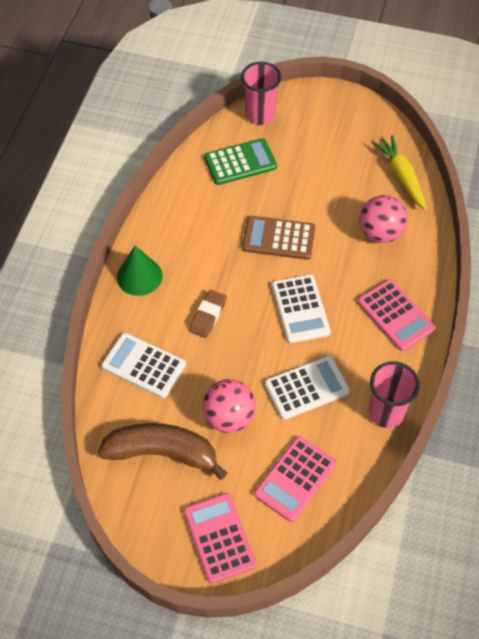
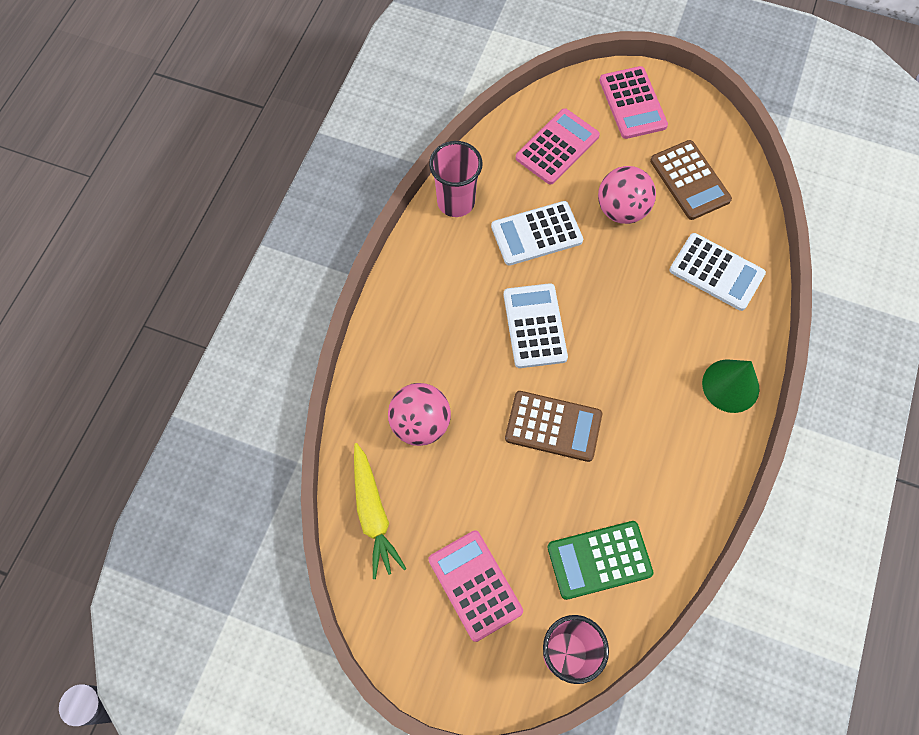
camera: 175 degrees left, 10 degrees up
brown banana [98,423,227,480] -> brown calculator [650,140,732,220]
brown eraser [189,290,227,338] -> none
pink calculator [358,279,435,351] -> pink calculator moved to [428,530,523,642]

